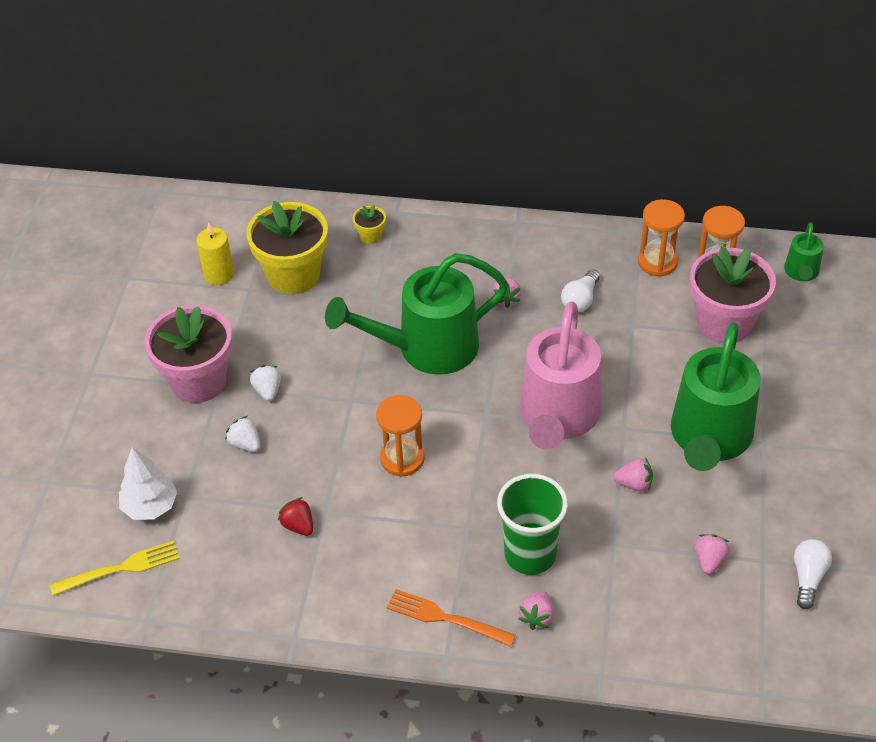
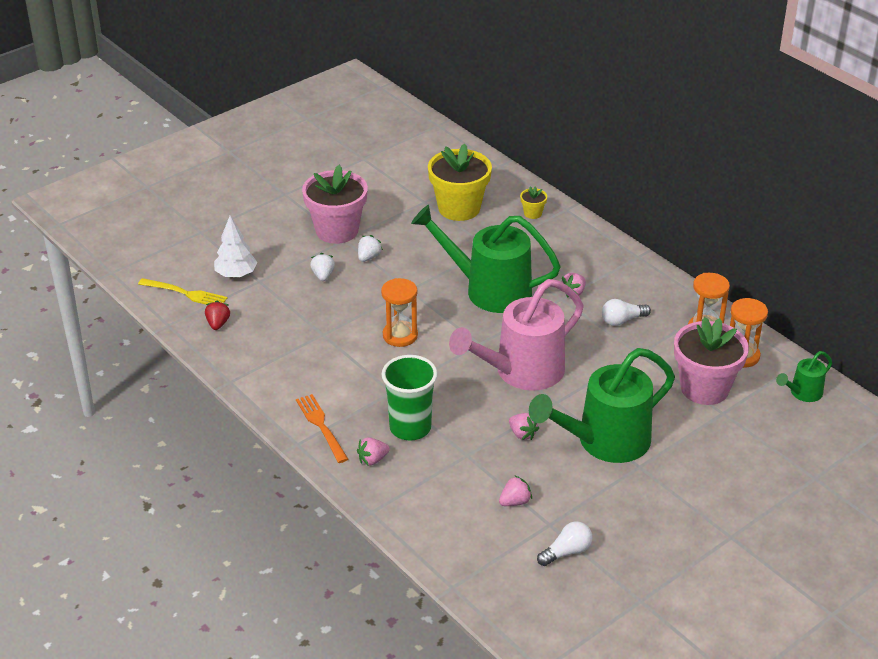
camera: 40 degrees right, 10 degrees down
yellow candle [196,222,234,285] -> none
red strawberry [278,497,313,536] -> red strawberry moved to [205,301,230,330]

